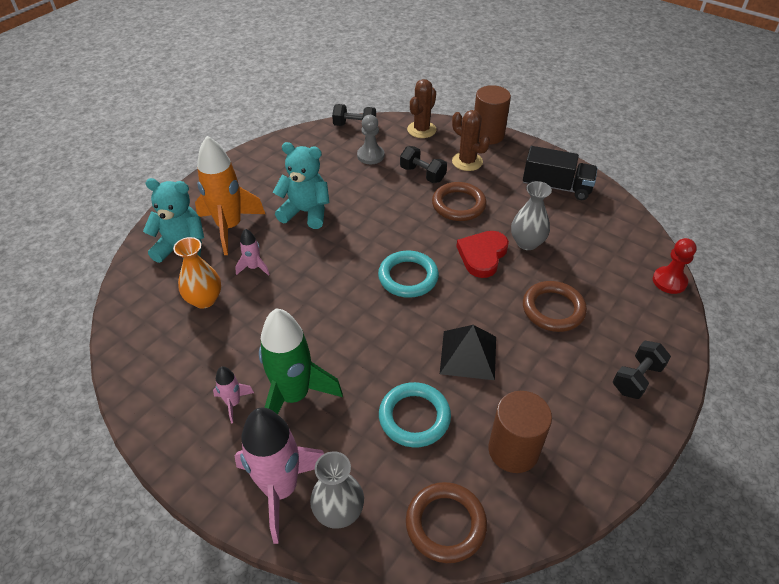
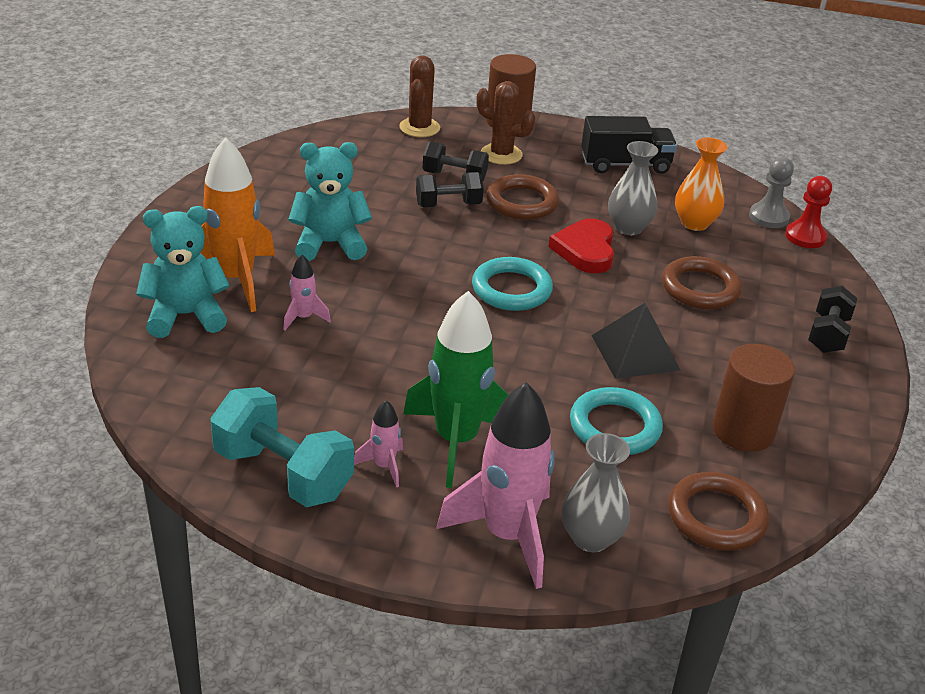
camera: 25 degrees left, 10 degrees down
orange vase [173,237,221,309] -> orange vase moved to [675,138,727,231]
black dumbbell [332,104,376,126] -> black dumbbell moved to [416,172,484,207]
grey pawn [357,115,384,164] -> grey pawn moved to [749,157,794,228]
none -> turquoise dumbbell [210,387,354,507]

